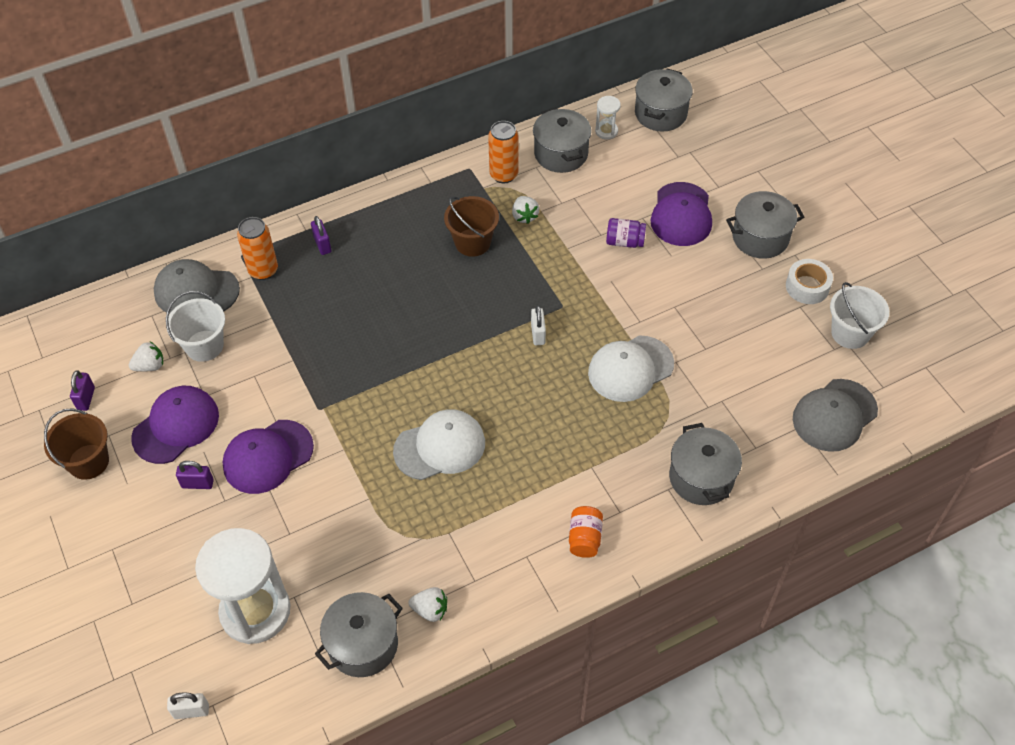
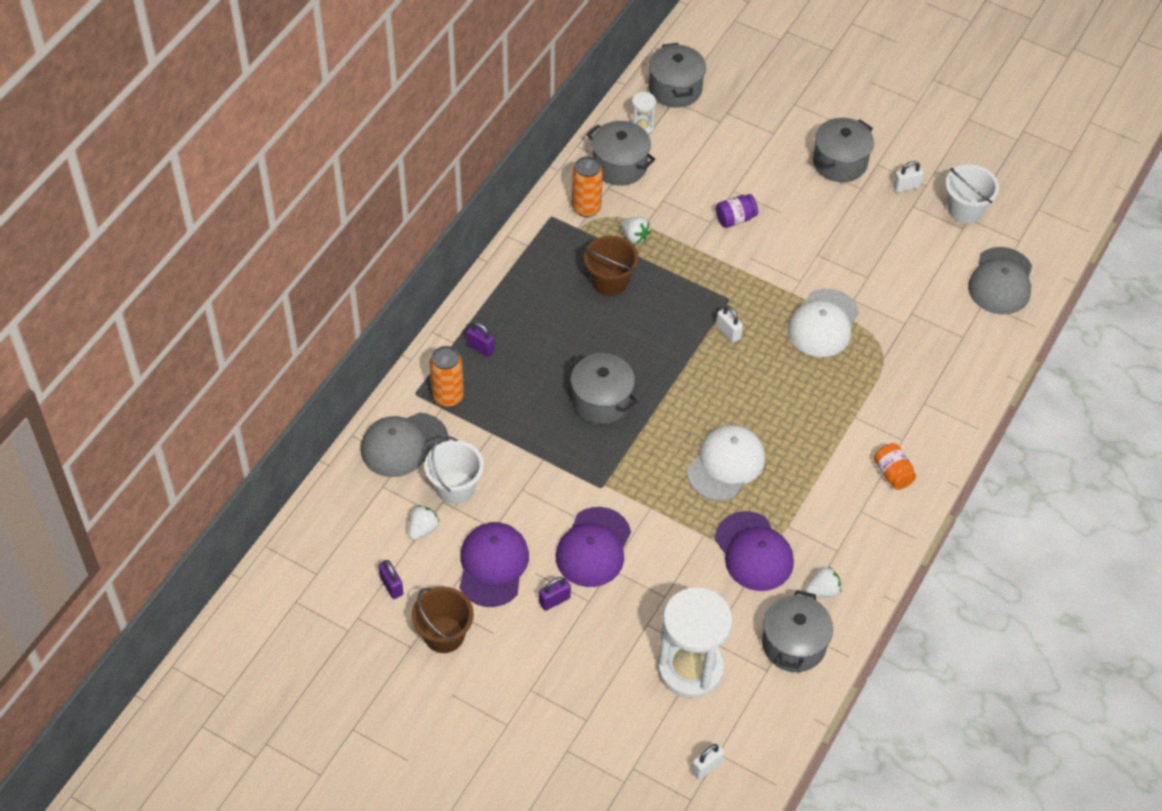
camera: 35 degrees left, 0 degrees up
purple cap [651,182,712,246] -> purple cap moved to [715,511,794,591]
grey pot [669,423,742,505] -> grey pot moved to [568,353,638,424]
white tape [786,259,833,304] -> white padlock [893,161,924,193]

